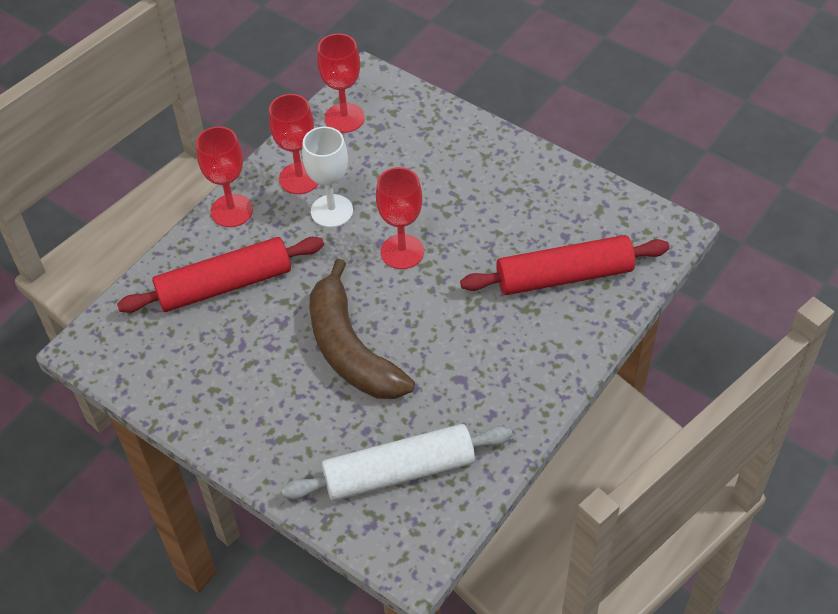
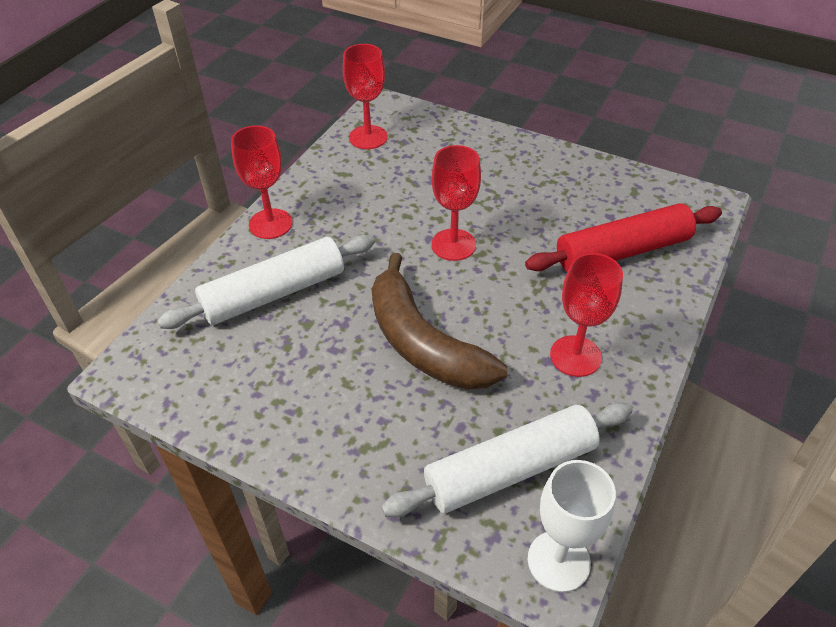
camera: 10 degrees left, 5 degrees down
red rolling pin [117,237,324,313] -> white rolling pin [157,235,375,329]
red goblet [269,94,318,194] -> red goblet moved to [550,253,623,377]
white goblet [302,127,353,228] -> white goblet moved to [528,460,616,592]

